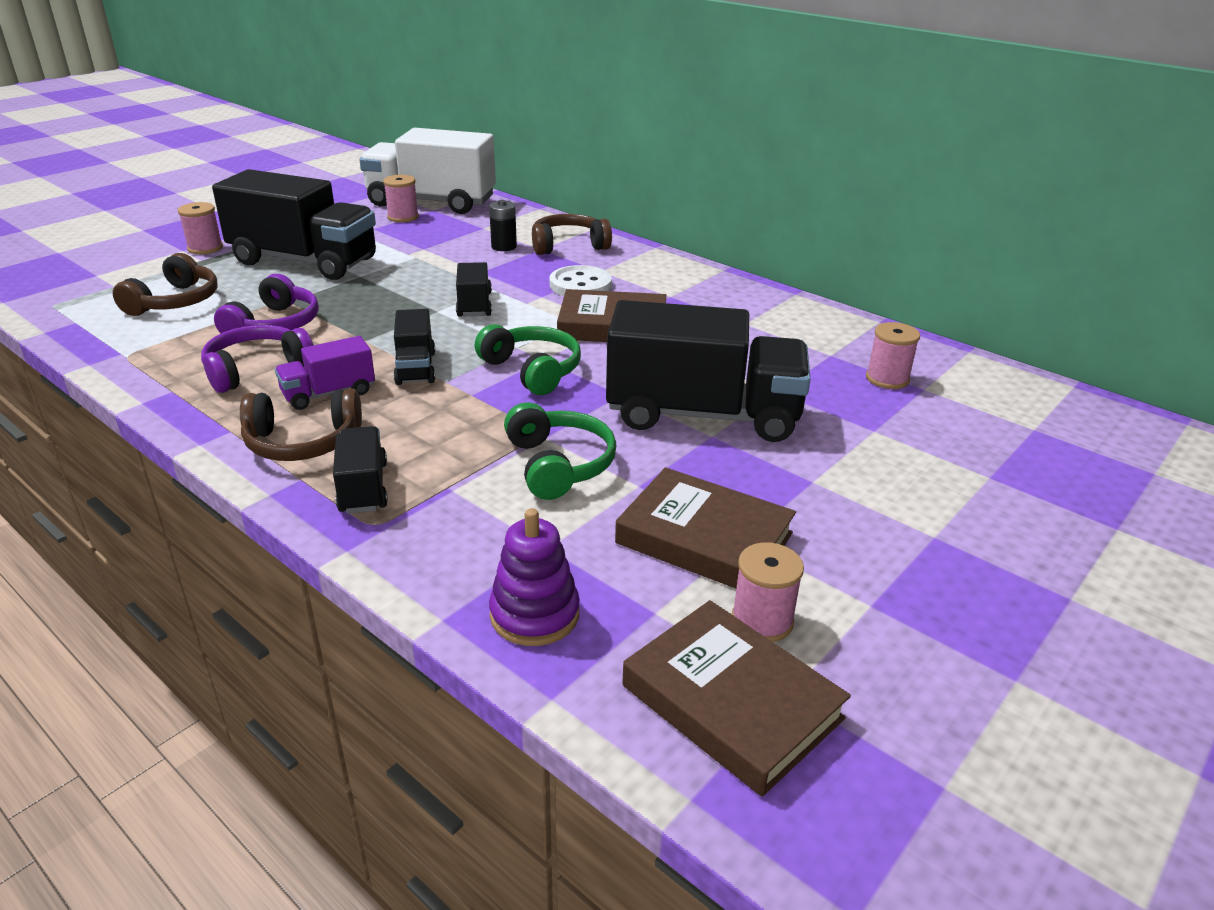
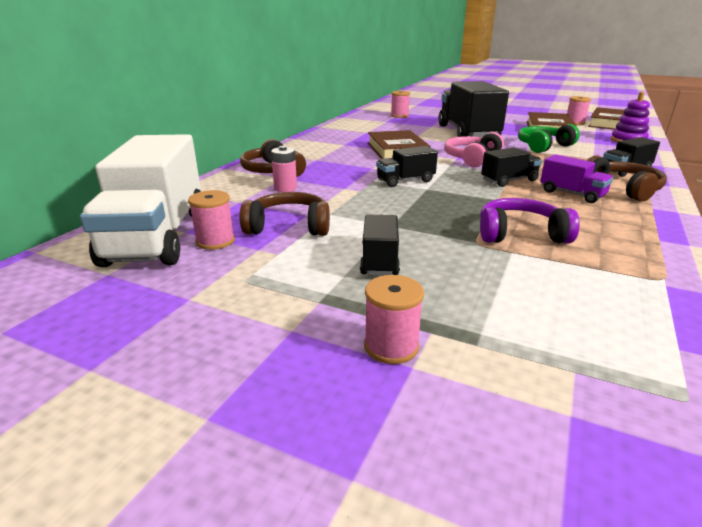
camera: 105 degrees left, 5 degrees down
brown headphones [113,253,217,316] -> brown headphones moved to [239,192,330,236]
purple headphones [201,325,314,393] -> none
black truck [212,169,376,280] -> black truck [360,214,400,276], size x0.48
green headphones [475,324,581,395] -> pink headphones [444,132,504,167]
black battery [489,200,517,251] -> pink battery [271,146,297,192]
white button [550,265,612,296] -> none

